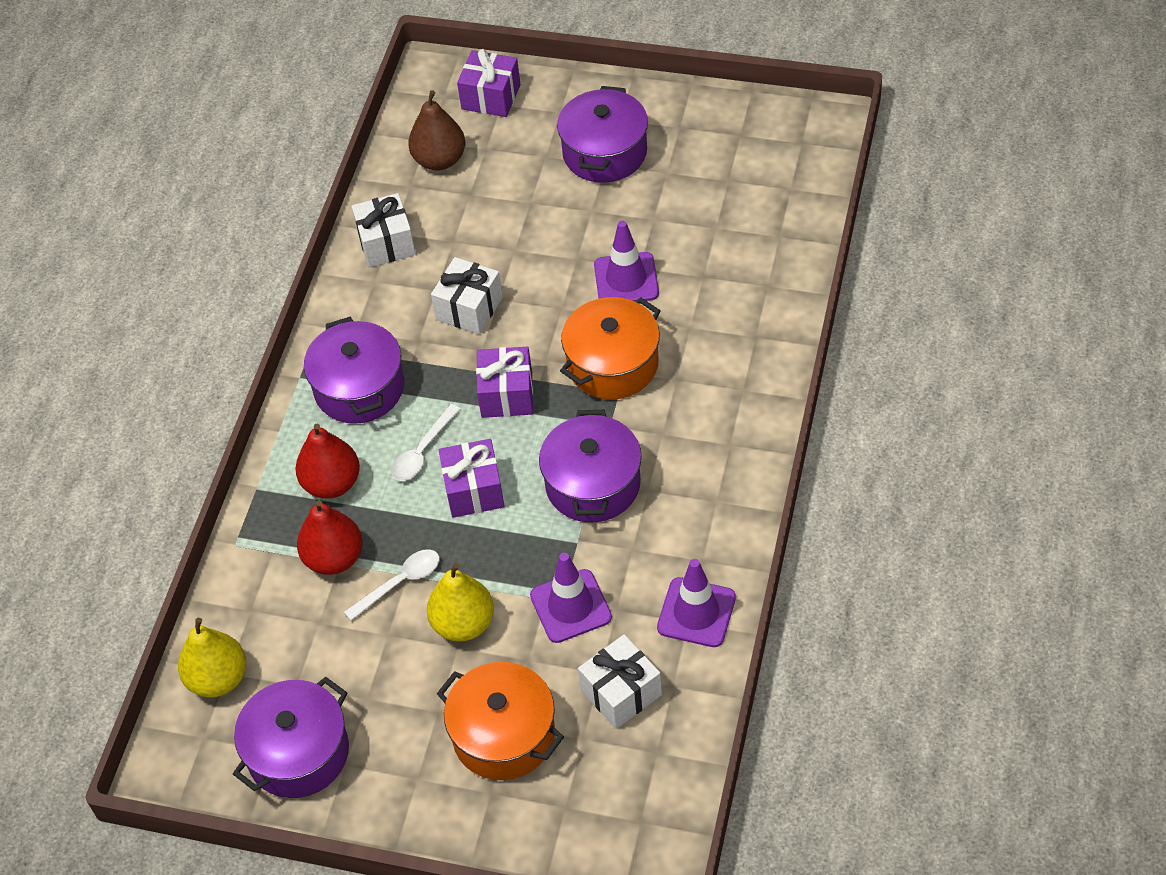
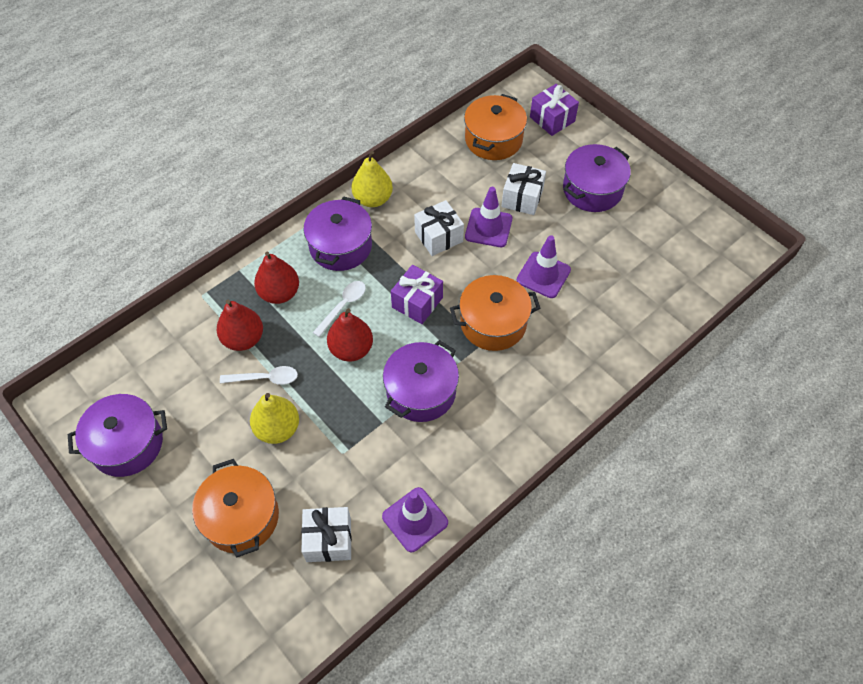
camera: 30 degrees right, 5 degrees up
yellow pear [178,618,246,698] -> yellow pear moved to [351,151,393,207]
white gift [351,193,416,268] -> white gift moved to [502,163,546,215]
white spoon [392,404,460,481] -> white spoon turned 150 degrees clockwise [313,281,366,337]
brown pear [408,90,465,171] -> orange pot [464,94,527,160]
purple gift [439,439,505,518] -> red pear [327,308,373,361]
purple traffic cone [530,553,612,643] -> purple traffic cone moved to [465,187,512,247]

